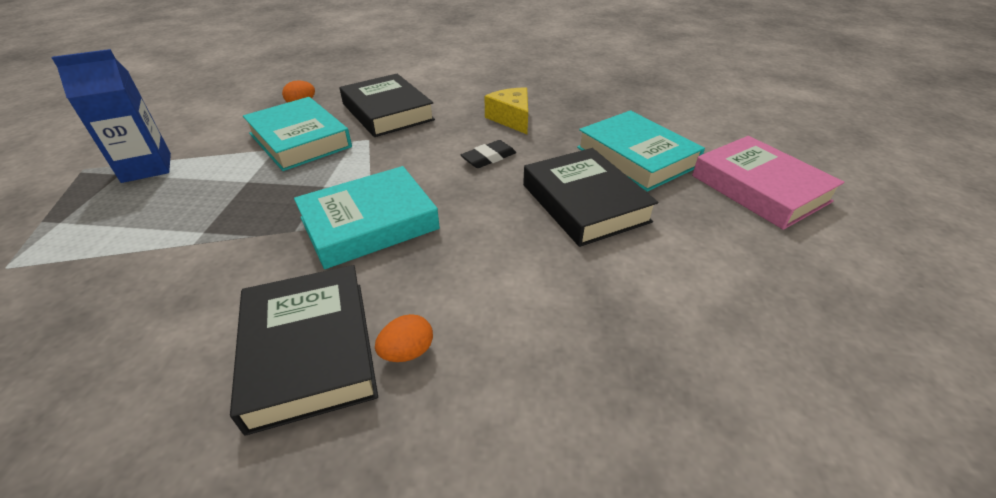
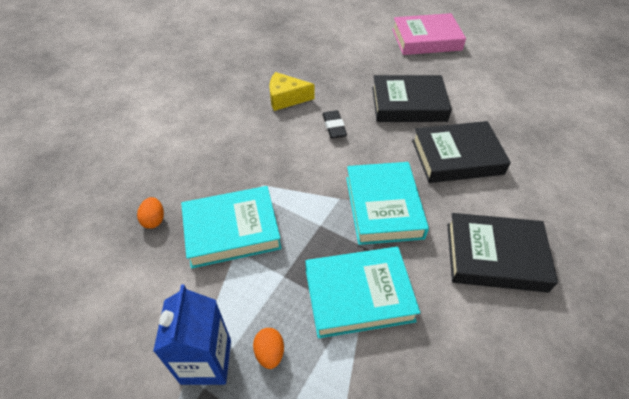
camera: 65 degrees left, 10 degrees up
black book [339,74,435,137] -> black book moved to [412,121,511,183]
orange egg [375,314,433,362] -> orange egg moved to [253,328,284,369]
turquoise book [577,110,705,192] -> turquoise book moved to [305,247,420,338]

